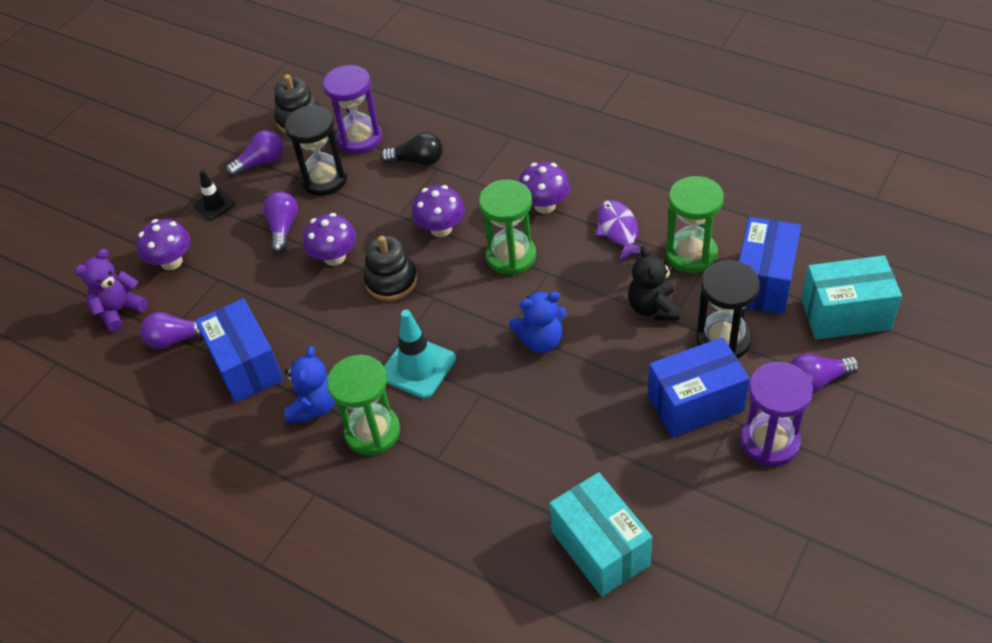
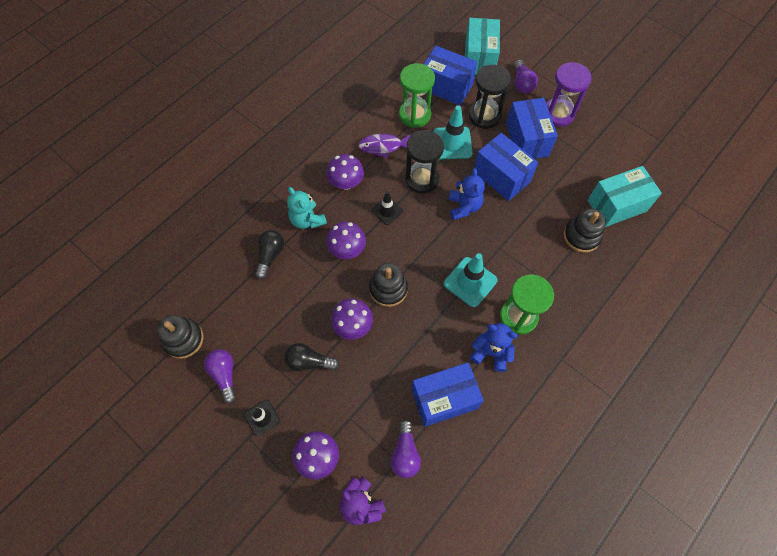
camera: 85 degrees left, 15 degrees up
purple light bulb [263,191,298,253] -> black light bulb [284,343,340,371]
black hourglass [284,106,348,196] -> black hourglass moved to [405,130,444,194]
purple hourglass [323,65,382,154] -> none
green hourglass [479,180,536,275] -> black traffic cone [372,191,403,225]
black teddy bear [628,246,680,320] -> turquoise traffic cone [433,105,473,159]
none -> turquoise teddy bear [287,187,327,229]
none -> blue box [474,133,538,201]
none -> black stacking toy [563,209,606,253]

